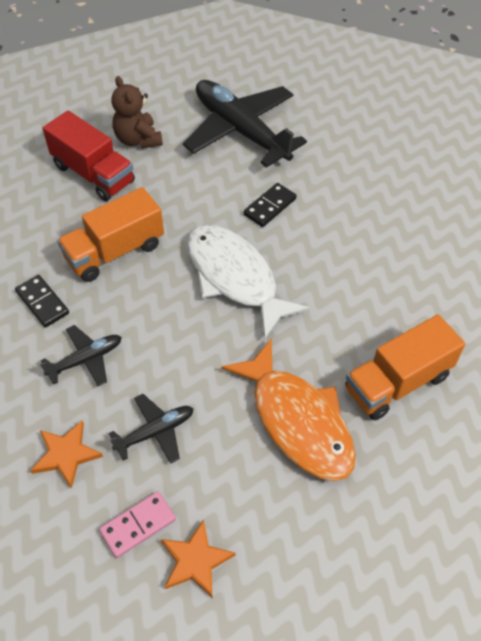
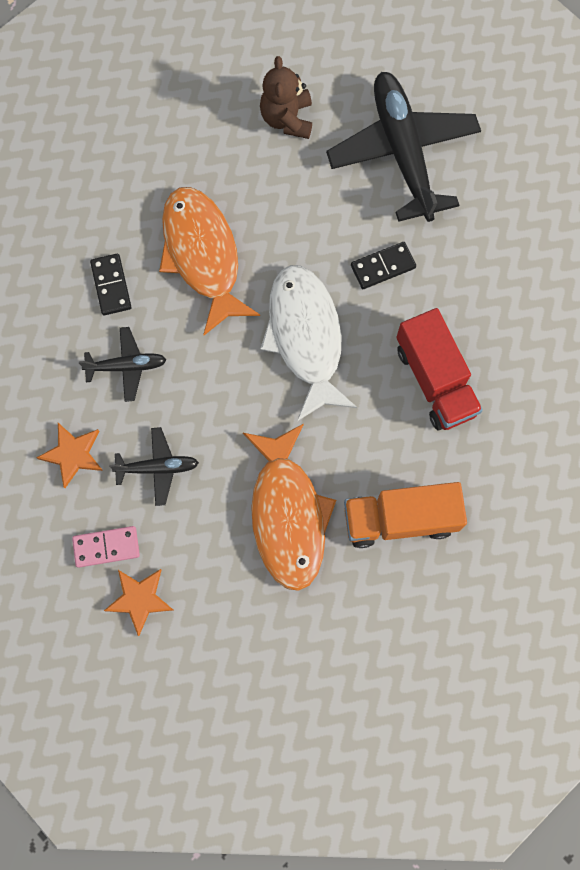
camera: 25 degrees right, 20 degrees up
red truck [43,111,135,201] -> red truck moved to [396,308,483,430]
orange truck [57,187,164,282] -> orange fish [159,187,260,335]

